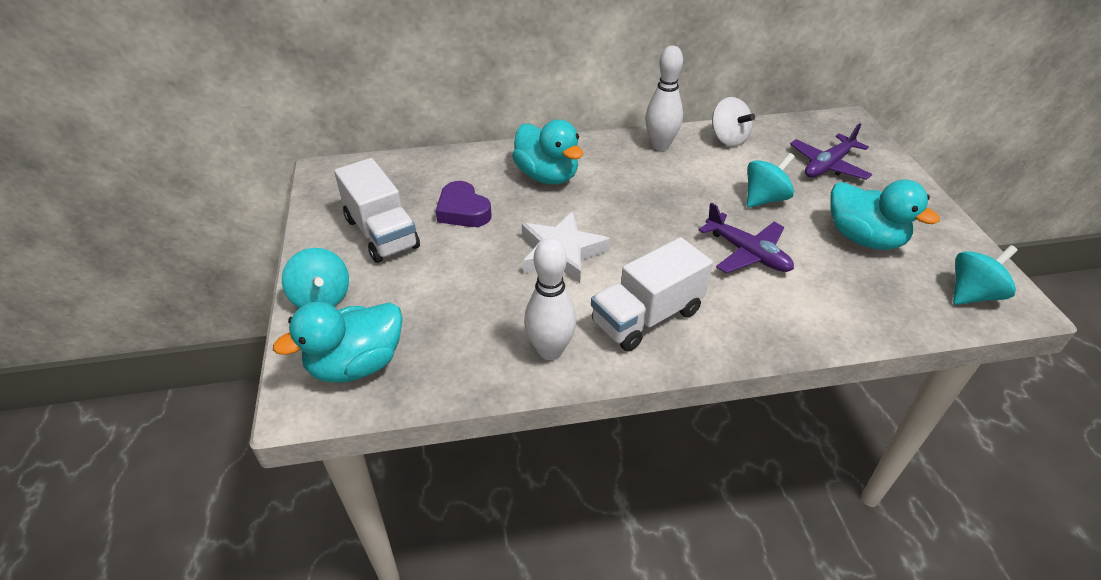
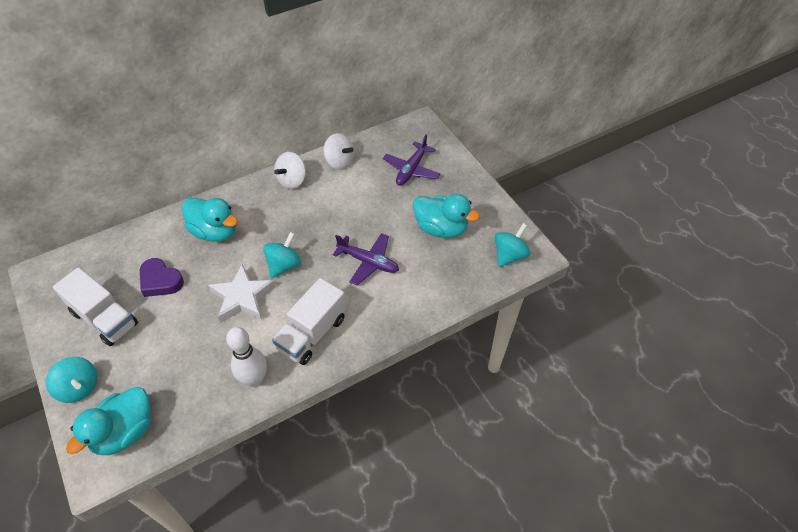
camera: 20 degrees left, 10 degrees up
white bowling pin [645,46,683,151] -> white spinning top [274,152,306,189]
turquoise spinning top [747,153,795,208] -> turquoise spinning top moved to [263,232,301,278]

